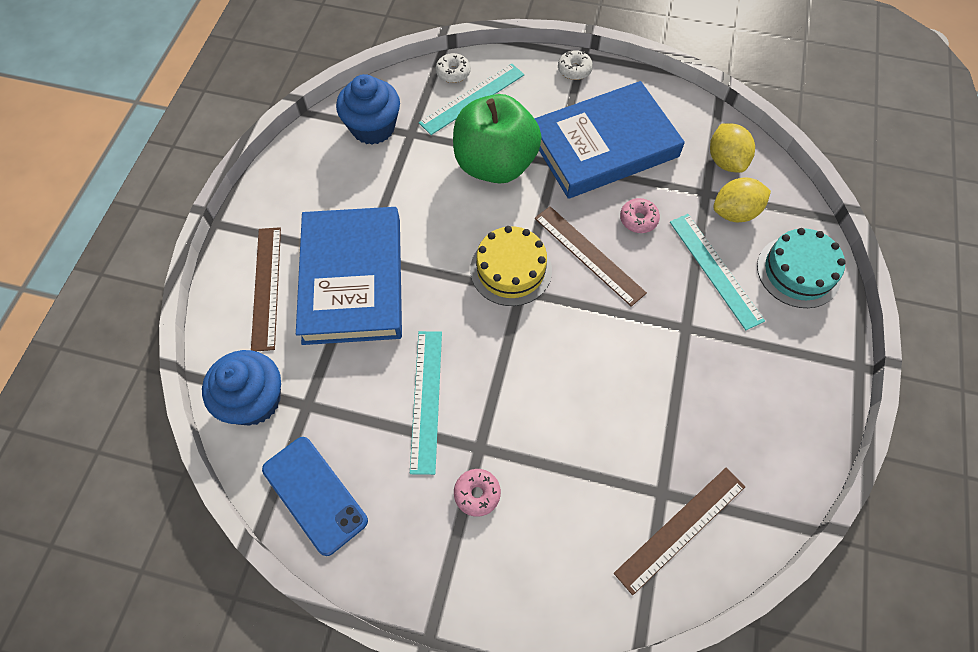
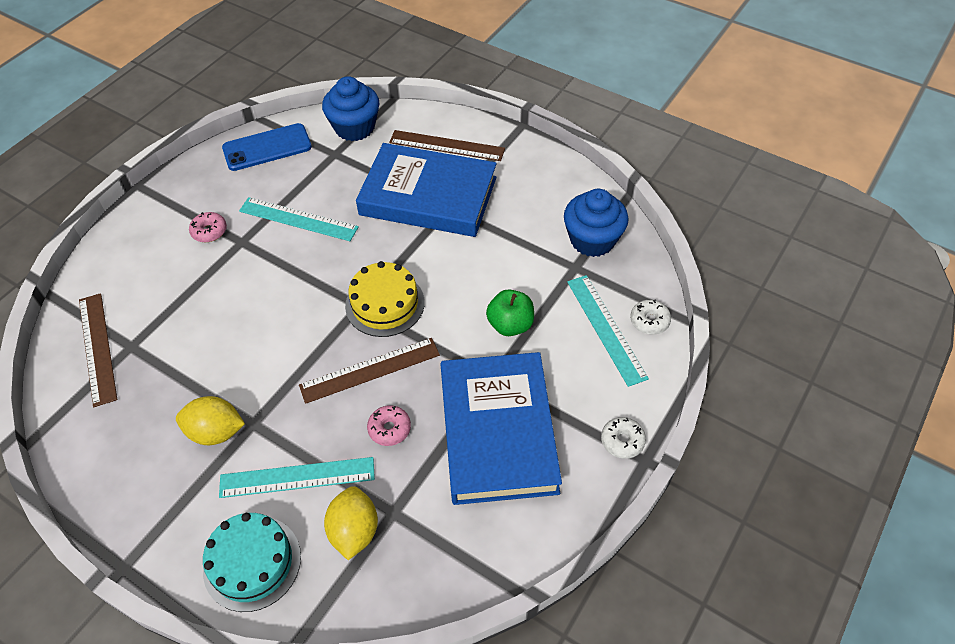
camera: 110 degrees right, 10 degrees down
green apple [453,94,542,183] -> green apple [486,290,534,336], size x0.52
yellow lemon [710,123,755,173] -> yellow lemon moved to [176,396,245,445]

